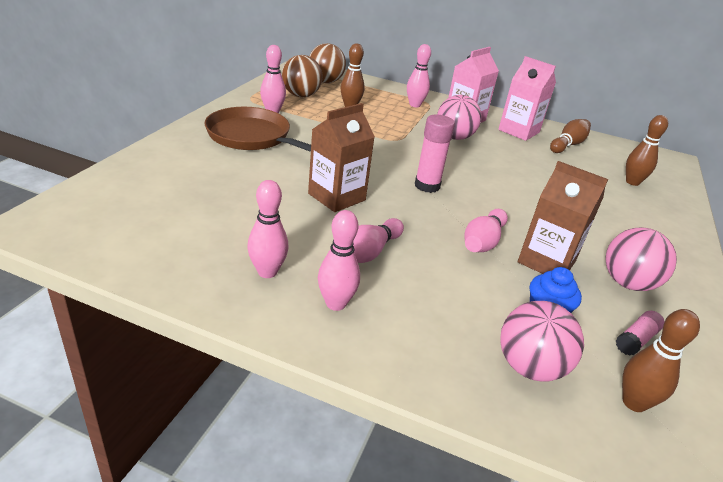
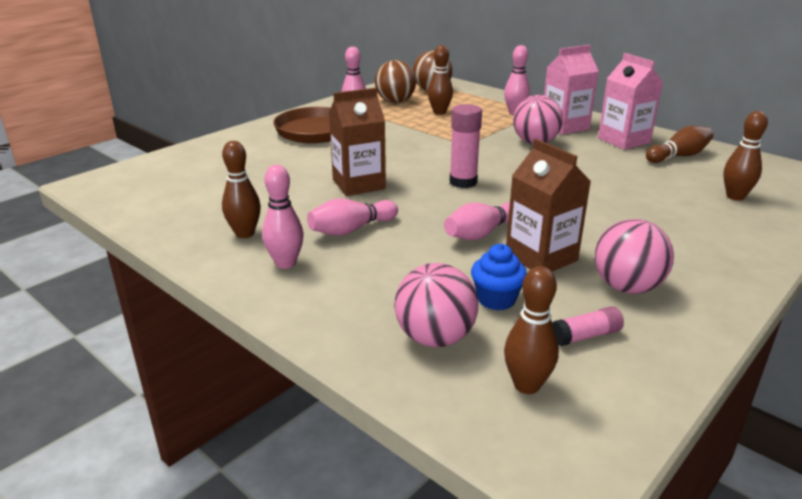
camera: 25 degrees right, 5 degrees down
pink bowling pin [247,180,289,278] -> brown bowling pin [222,141,261,238]

